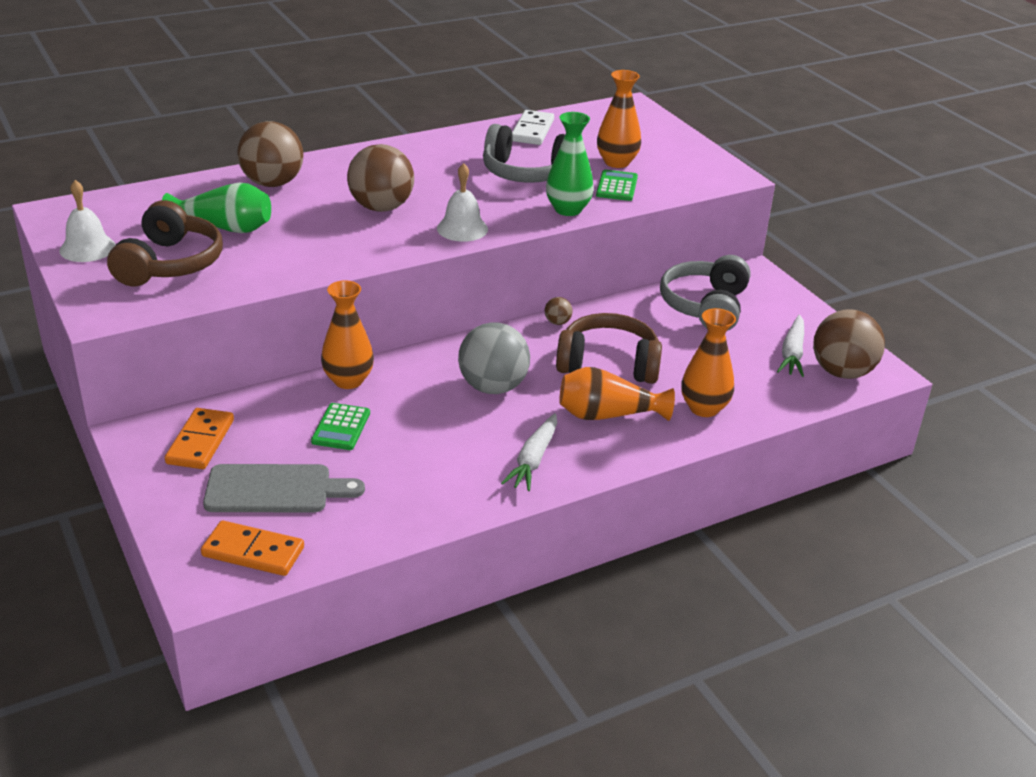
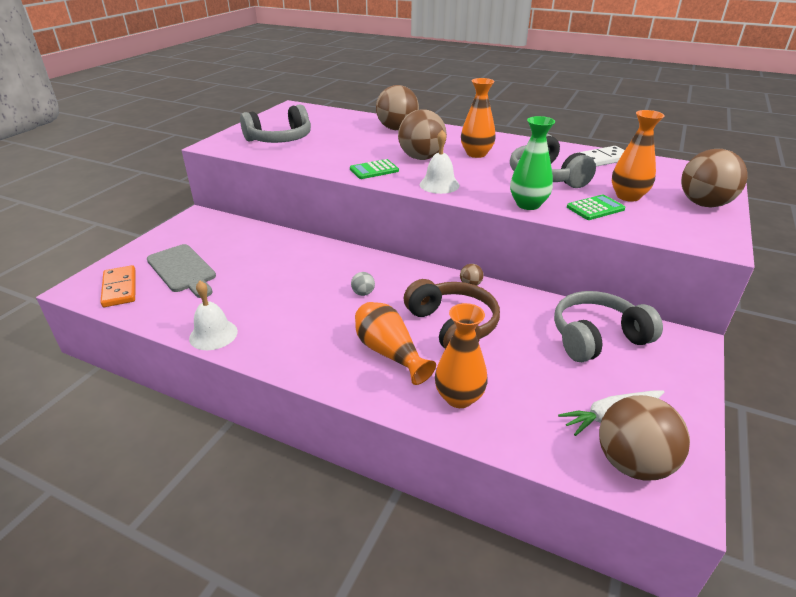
camera: 55 degrees right, 0 degrees up
white bell [59,180,116,262] -> white bell moved to [189,281,238,350]
brown headphones [107,200,223,286] -> grey headphones [240,104,311,143]
green vase [162,183,271,233] -> none
orange domino [165,408,234,469] -> none
green calculator [311,403,370,450] -> green calculator moved to [350,159,399,179]
orange vase [321,280,374,389] -> orange vase moved to [461,78,496,158]
grey ball [458,323,530,394] -> grey ball [351,272,375,296], size x0.43
white carrot [501,413,557,491] -> none
none -> brown ball [681,149,748,207]

